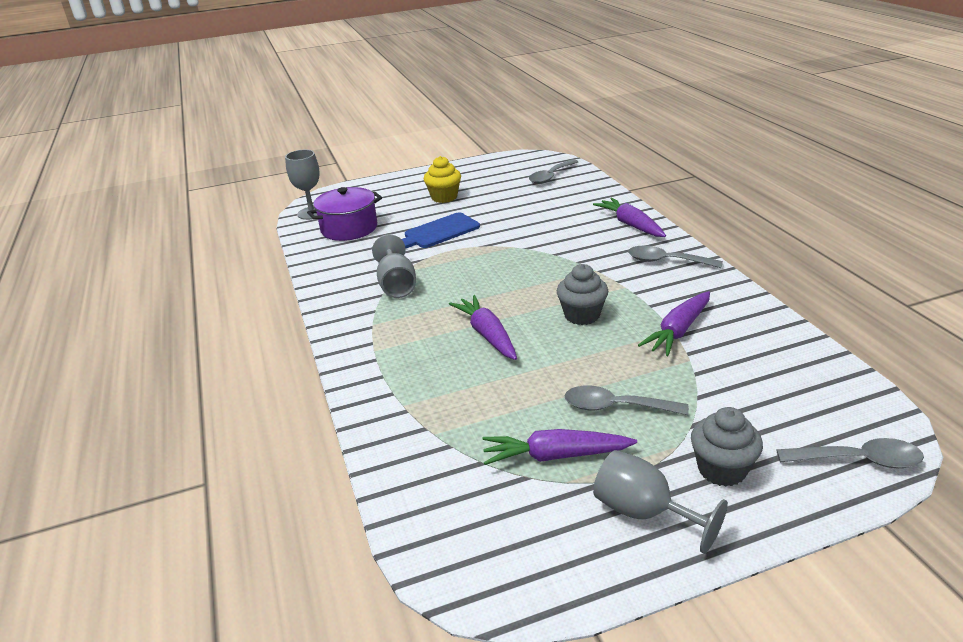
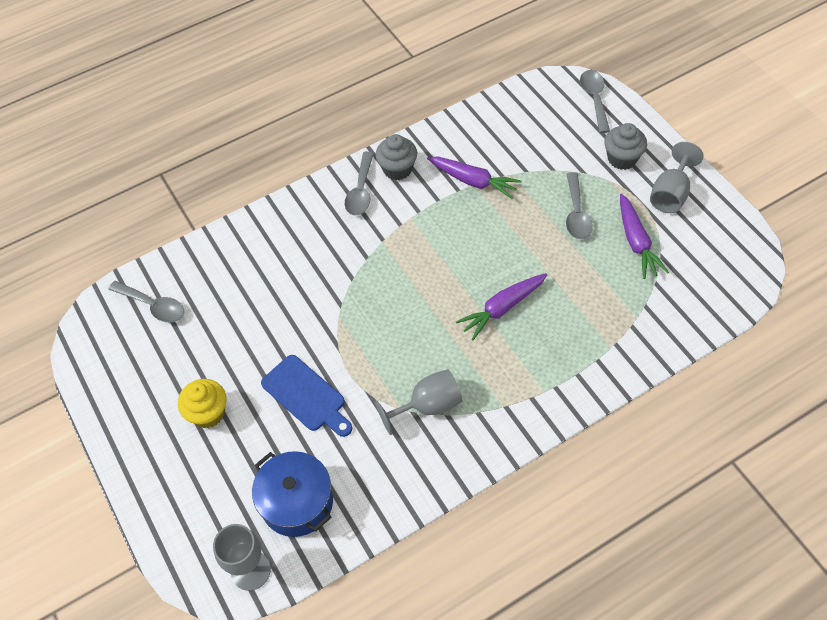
camera: 100 degrees left, 25 degrees up
purple pot [307,187,382,241] -> blue pot [252,451,333,537]
grey cupcake [557,264,608,325] -> grey cupcake moved to [375,134,417,180]
purple carrot [593,198,666,237] -> none

